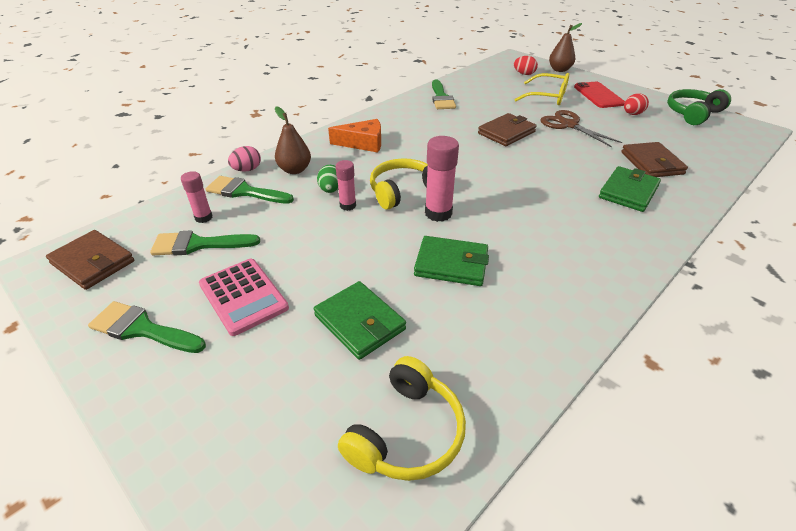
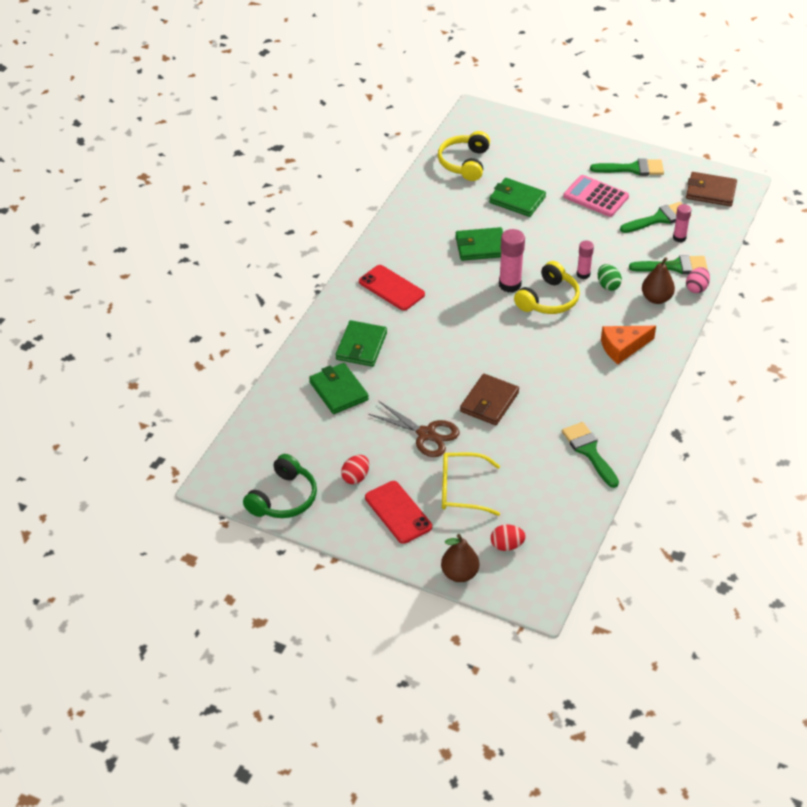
camera: 160 degrees right, 5 degrees up
brown wallet [621,142,688,177] -> green wallet [309,363,369,414]
none -> red phone [359,265,425,311]

